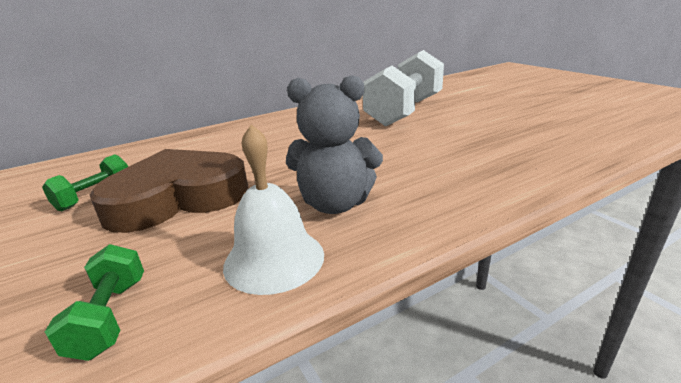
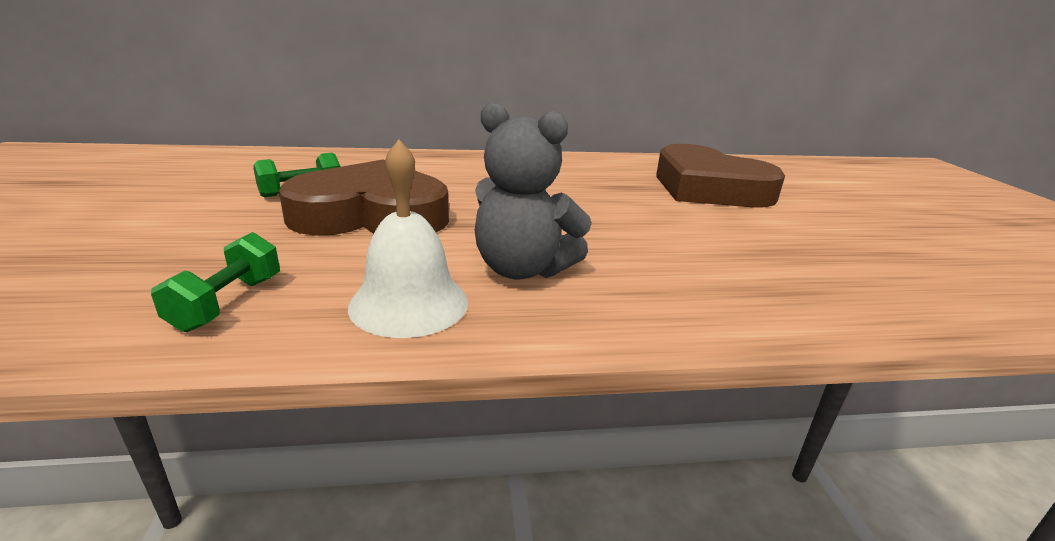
camera: 20 degrees right, 0 degrees up
white dumbbell [363,50,444,127] -> brown heart [656,144,785,208]

